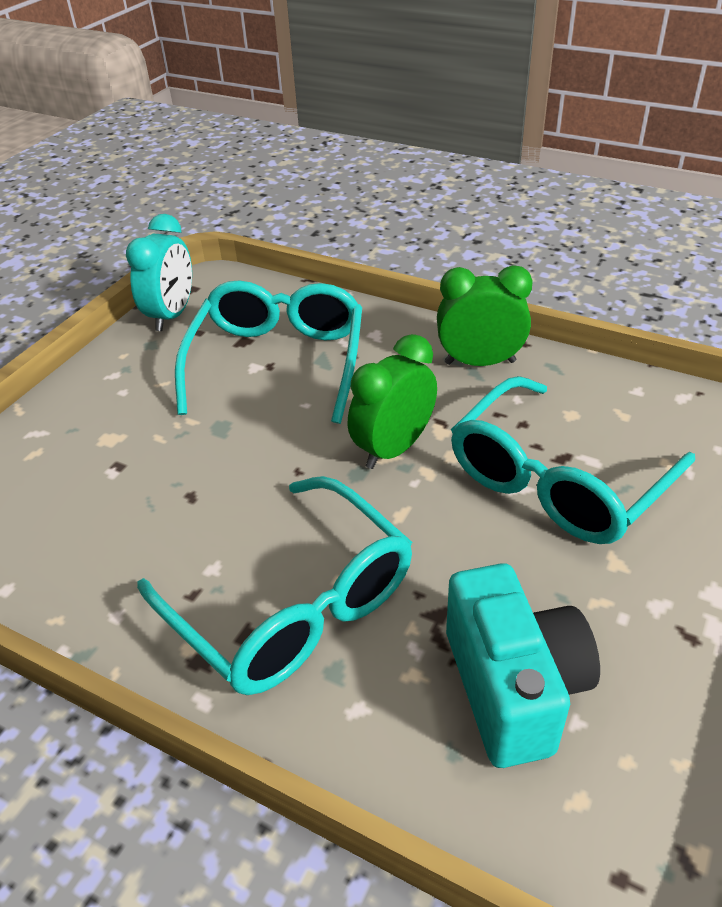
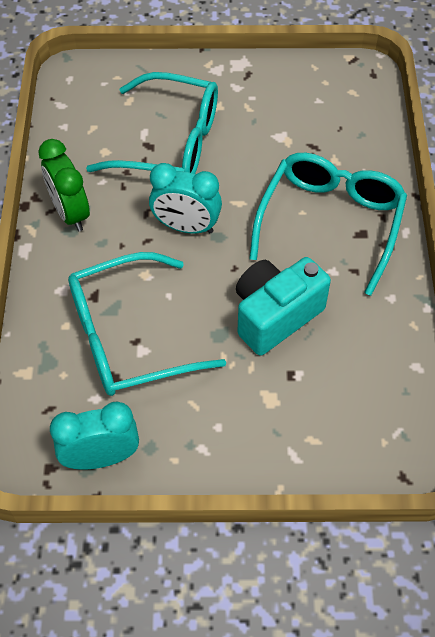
camera: 120 degrees left, 15 degrees up
green clock [348,334,437,469] -> turquoise clock [149,163,222,233]
turquoise camera [446,563,600,768] -> turquoise camera moved to [236,257,331,356]

